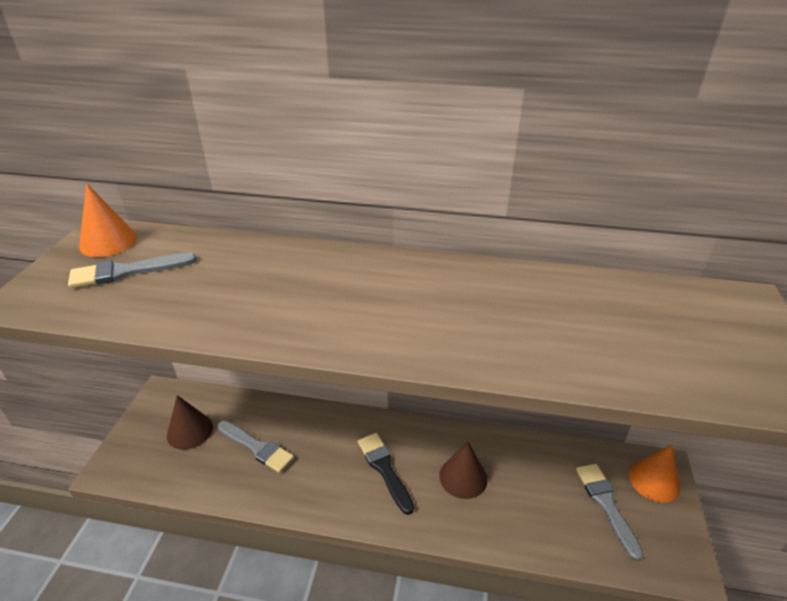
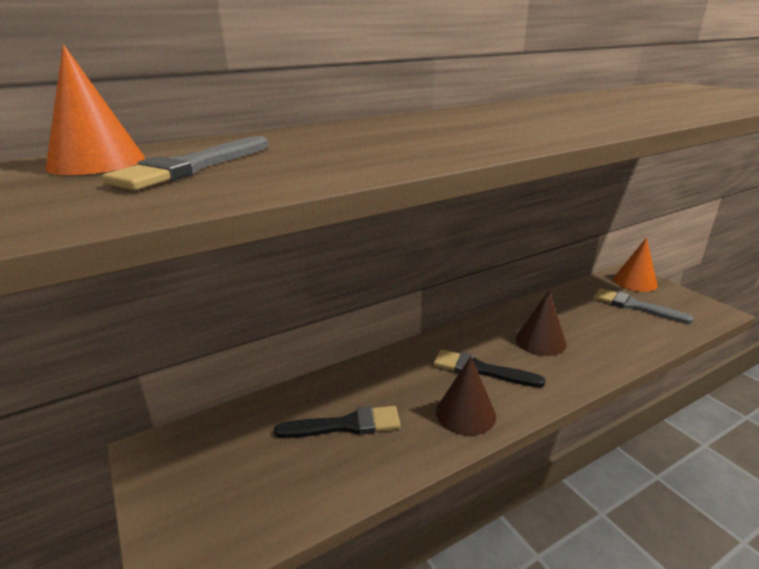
camera: 40 degrees left, 10 degrees down
brown cone [167,395,213,450] -> brown cone moved to [436,356,496,436]
grey brush [218,421,294,473] -> black brush [274,406,401,438]

